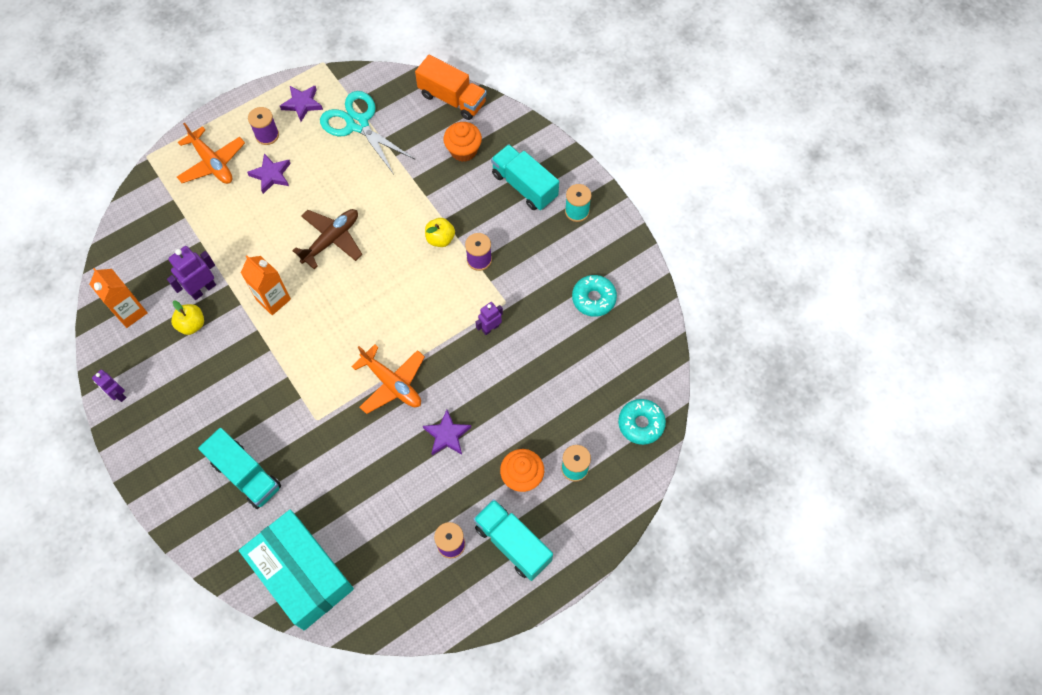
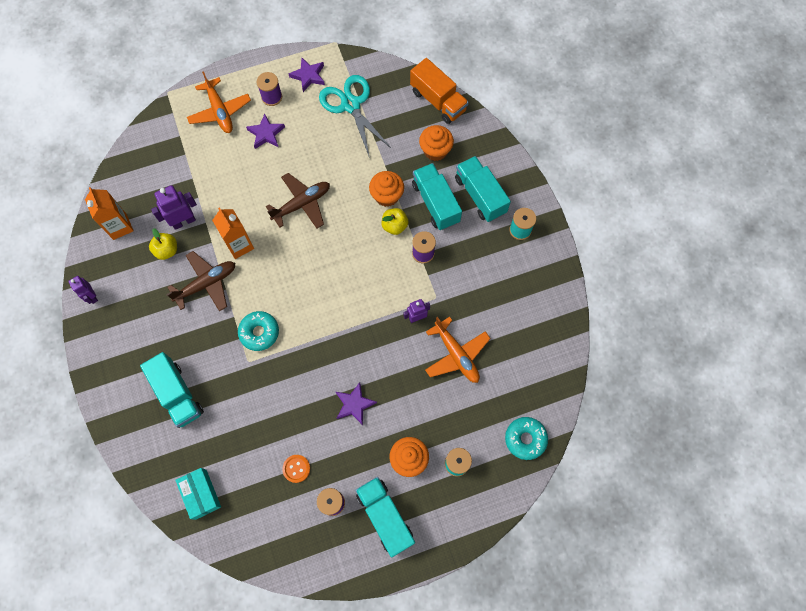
camera: 15 degrees right, 5 degrees up
turquoise box [239,510,354,630] -> turquoise box [175,468,221,520], size x0.51
orange plane [351,344,425,414] -> orange plane moved to [425,317,491,383]
turquoise donut [572,275,617,317] -> turquoise donut moved to [238,311,279,351]
none -> brown plane [166,251,235,311]
none -> orange button [282,455,310,483]
none -> orange cupcake [369,171,404,207]
none -> turquoise truck [412,163,462,230]

